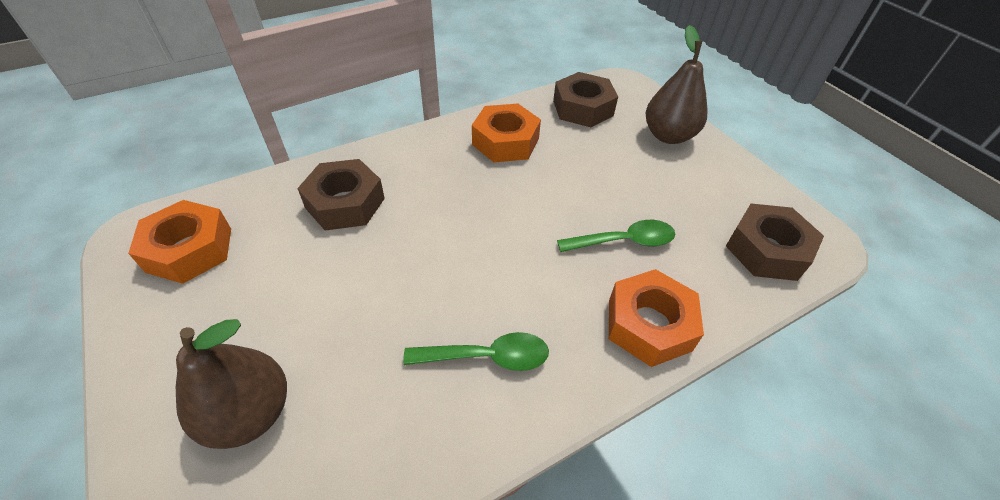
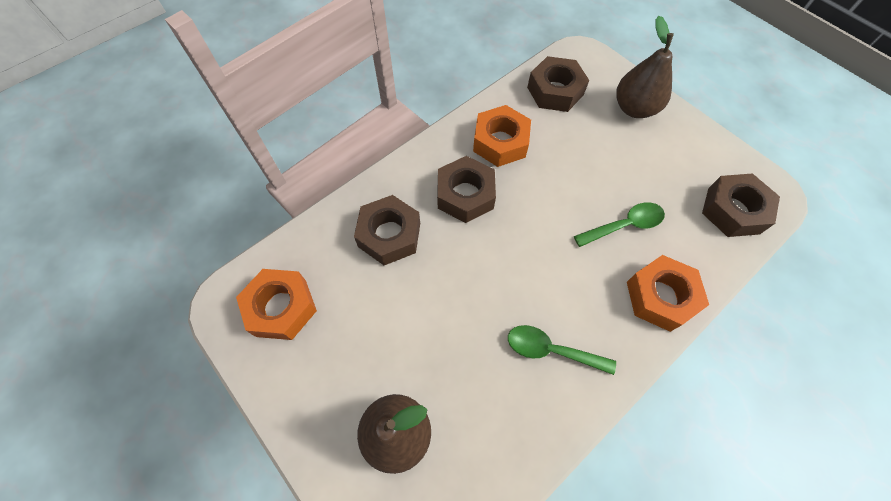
camera: 10 degrees left, 15 degrees up
green spoon [403,332,549,371] -> green spoon turned 150 degrees counterclockwise [508,325,616,375]
none -> brown nut [437,156,496,223]

